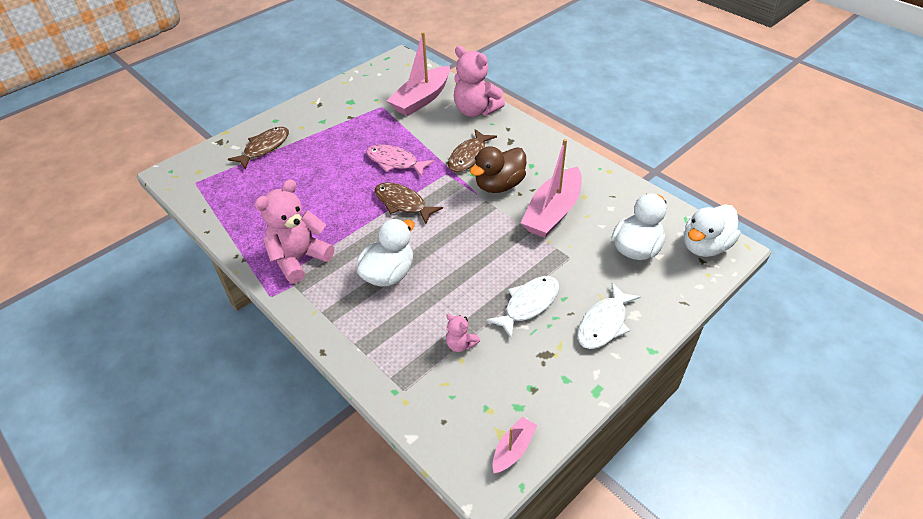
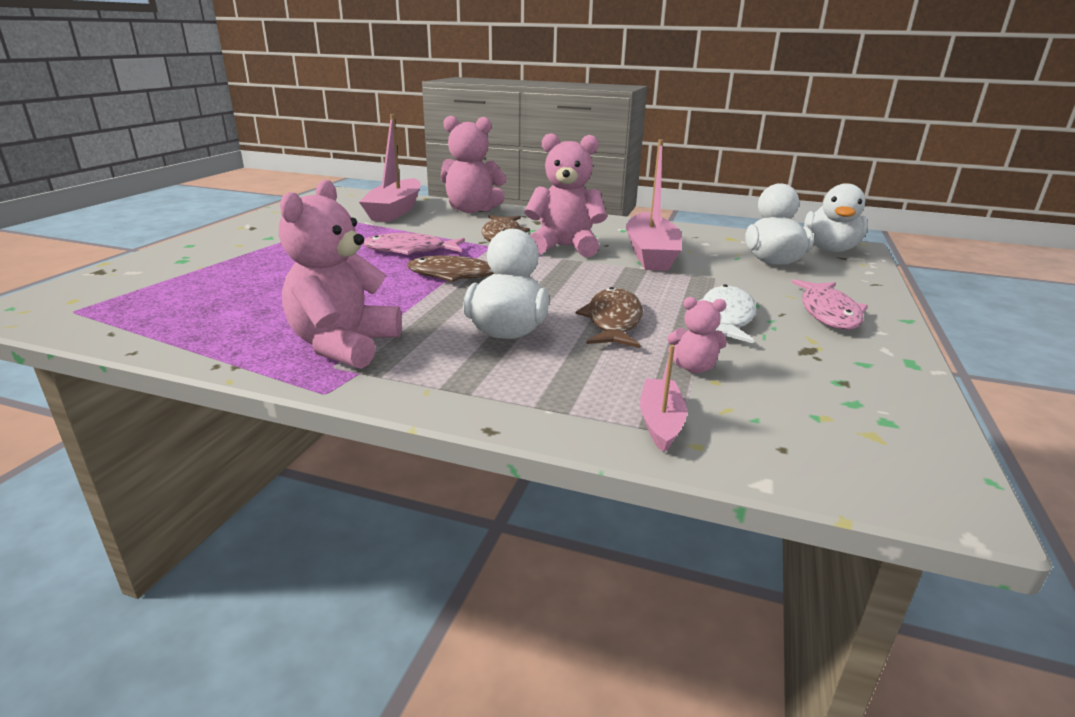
camera: 30 degrees left, 20 degrees down
brown fish [228,127,289,170] -> brown fish moved to [575,287,643,348]
brown duck [470,146,526,193] -> pink teddy bear [524,133,607,257]
pink boat [492,417,537,474] -> pink boat moved to [640,345,687,453]
white fish [577,283,641,349] -> pink fish [792,279,868,330]

